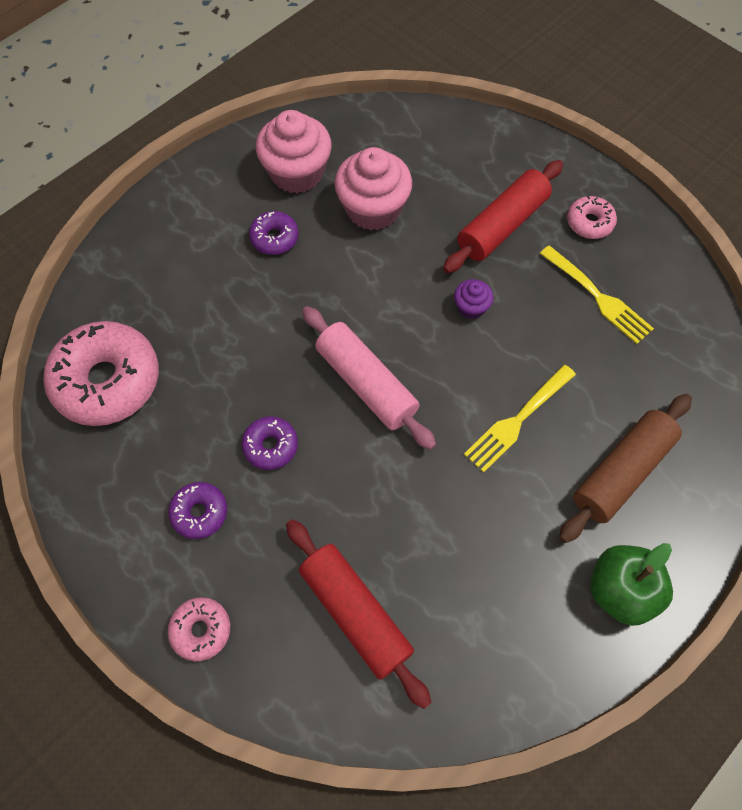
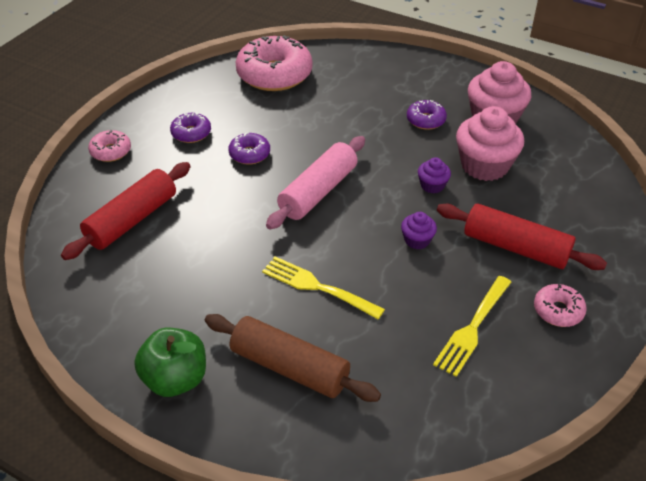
camera: 75 degrees right, 20 degrees down
none -> purple cupcake [418,157,451,193]

